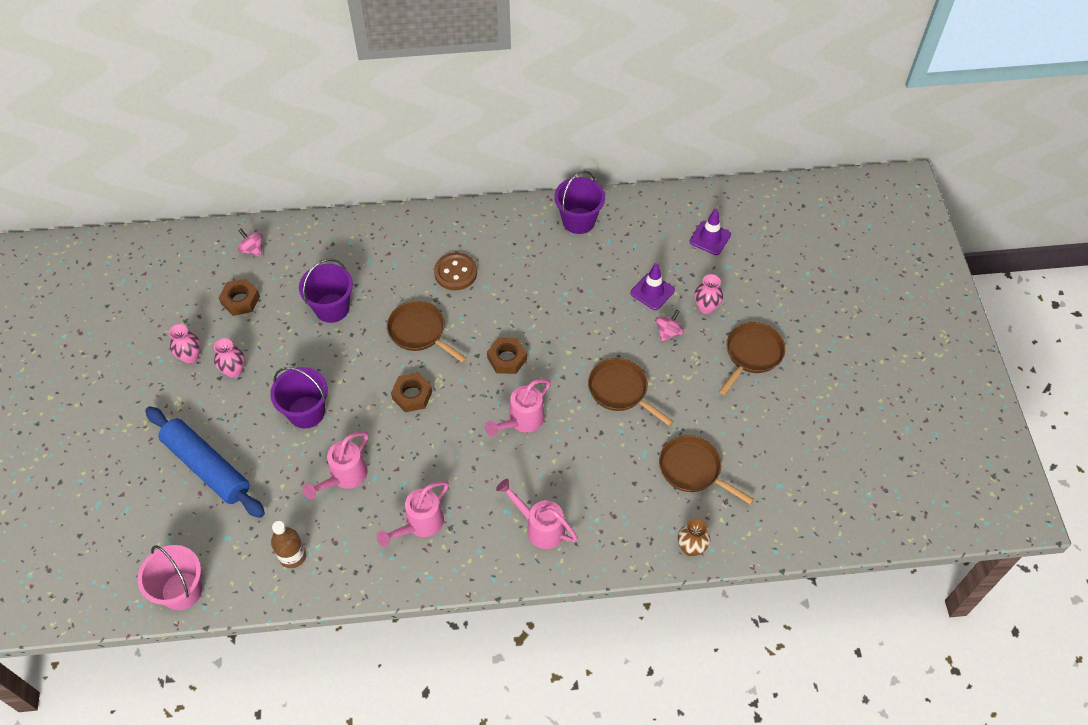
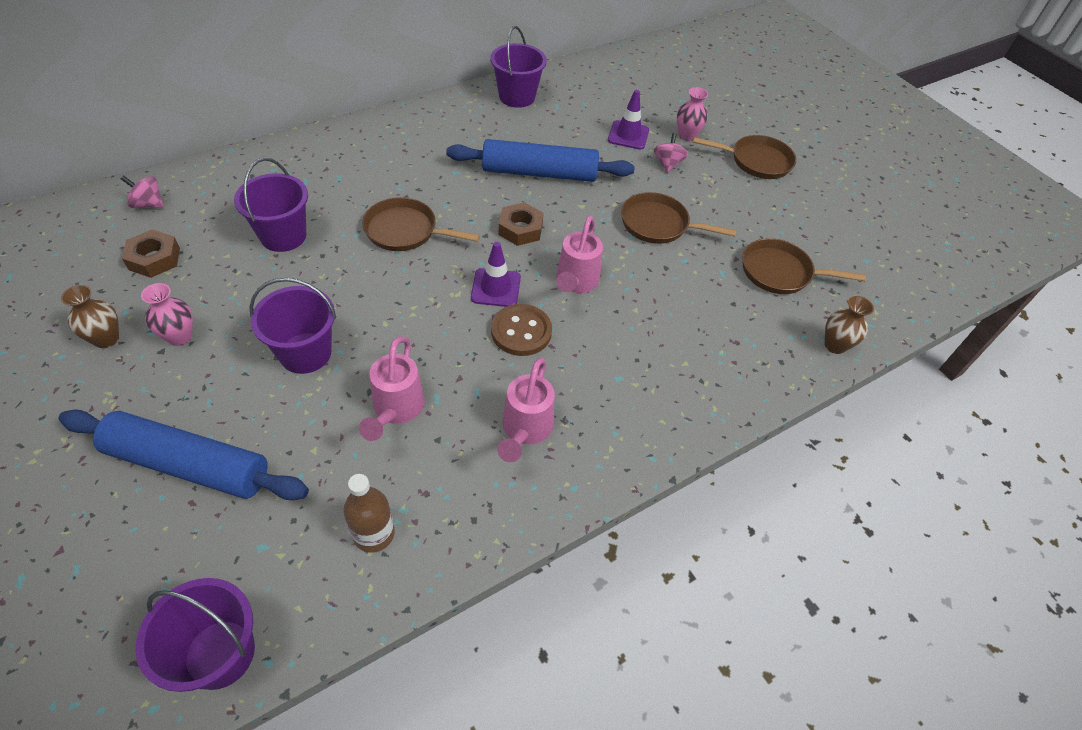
camera: 30 degrees left, 5 degrees down
pink bucket [137,545,202,610] -> purple bucket [136,578,255,692]
pink vase [169,324,200,364] -> brown vase [61,285,119,348]
brown nut [391,373,432,412] -> none
brown button [434,252,477,290] -> brown button moved to [491,304,552,356]
pink watering can [496,479,578,549] -> none
purple traffic cone [689,209,731,255] -> purple traffic cone moved to [471,242,521,307]
brown pan [719,322,785,395] -> brown pan turned 90 degrees clockwise [693,135,796,179]
none -> blue rolling pin [446,139,635,182]

